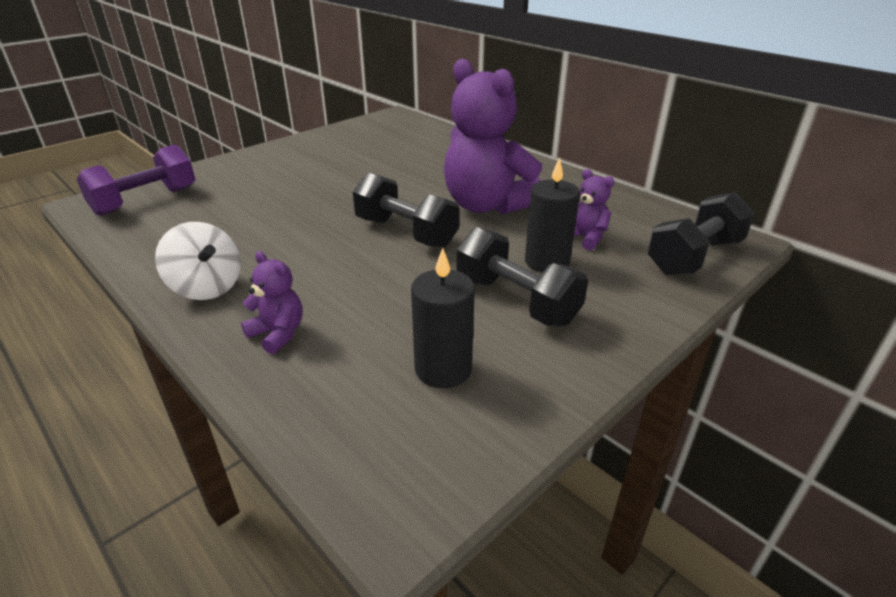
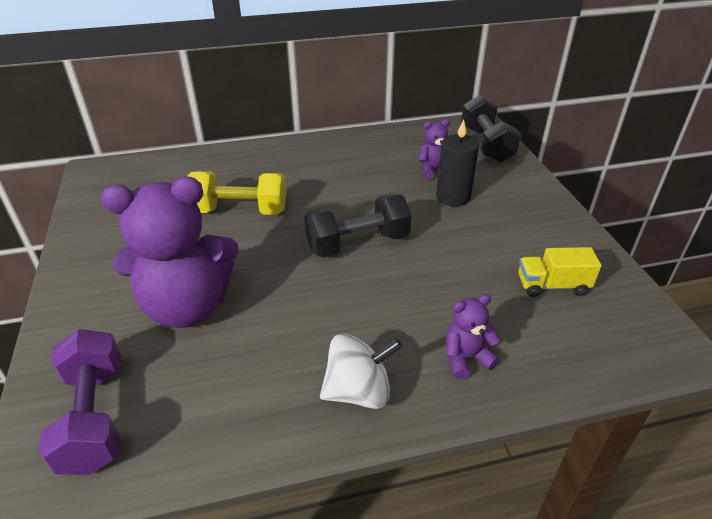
camera: 60 degrees left, 5 degrees up
black candle [411,248,475,388] -> yellow truck [518,247,602,297]
purple teddy bear [444,58,542,214] -> purple teddy bear moved to [101,177,239,328]
black dumbbell [456,227,588,326] -> none
none -> yellow dumbbell [187,171,286,215]

